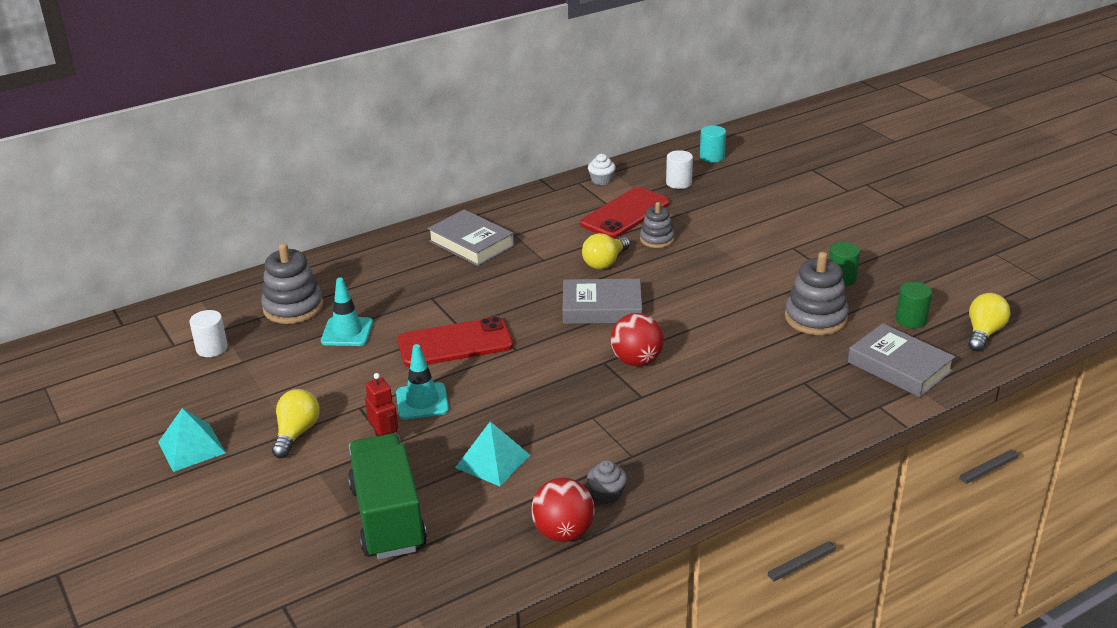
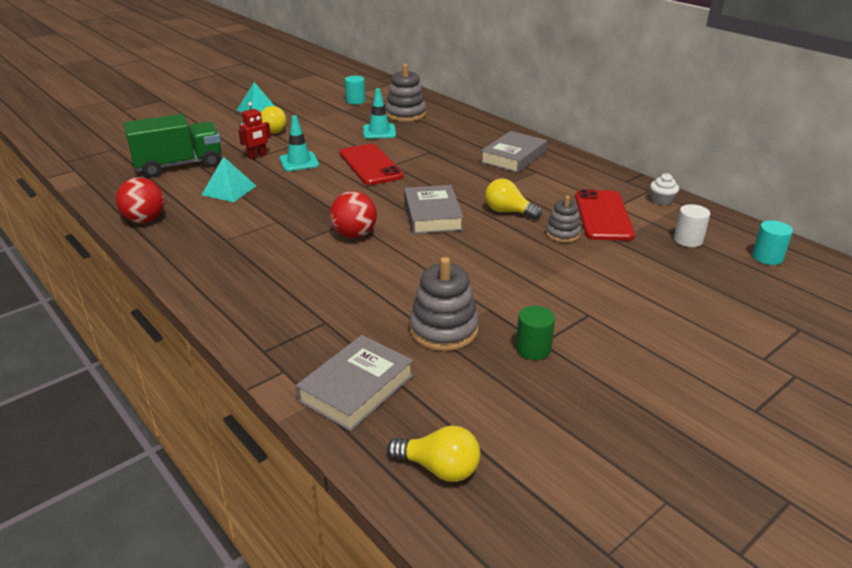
camera: 80 degrees right, 0 degrees up
white cylinder [190,310,228,357] -> turquoise cylinder [345,76,365,105]
red phone [580,187,670,238] -> red phone turned 60 degrees clockwise [575,189,635,241]
grey cupcake [587,460,627,504] -> none
green cylinder [896,282,932,328] -> none

